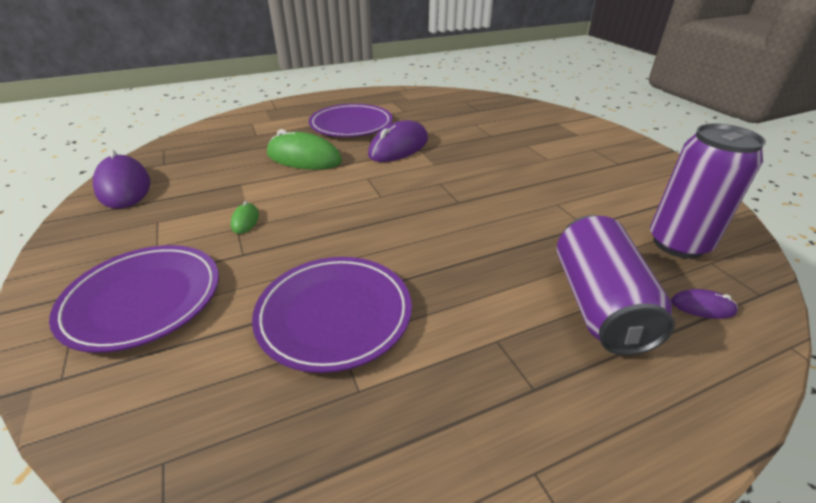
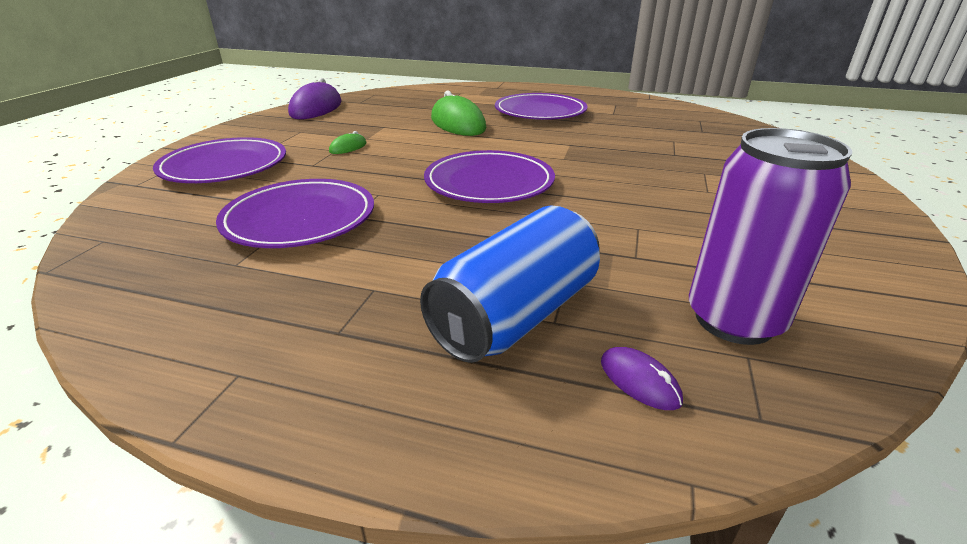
camera: 40 degrees right, 5 degrees down
purple mouse [368,120,428,162] -> none
purple can [557,215,675,355] -> blue can [420,206,600,363]
none -> purple plate [424,150,555,203]

